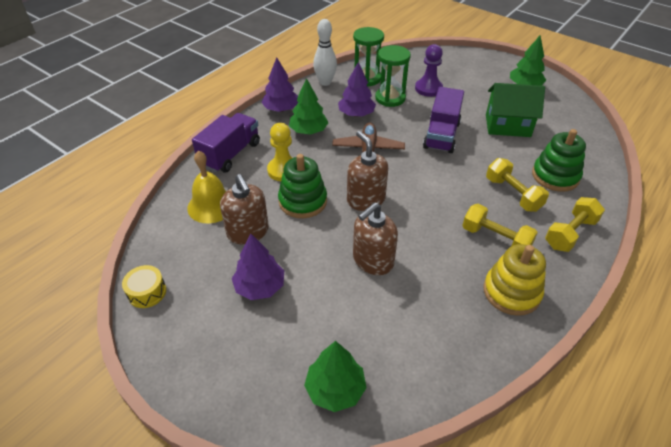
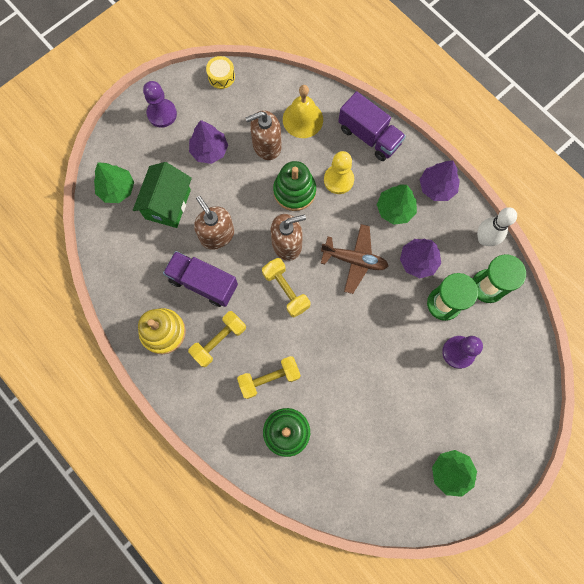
camera: 100 degrees right, 30 degrees up
purple truck [423,87,464,153] -> purple truck moved to [163,251,238,307]
green house [486,83,545,137] -> green house moved to [133,162,192,228]
yellow dumbbell [545,197,605,252] -> yellow dumbbell moved to [262,258,310,317]
none -> purple pawn [143,81,177,128]

